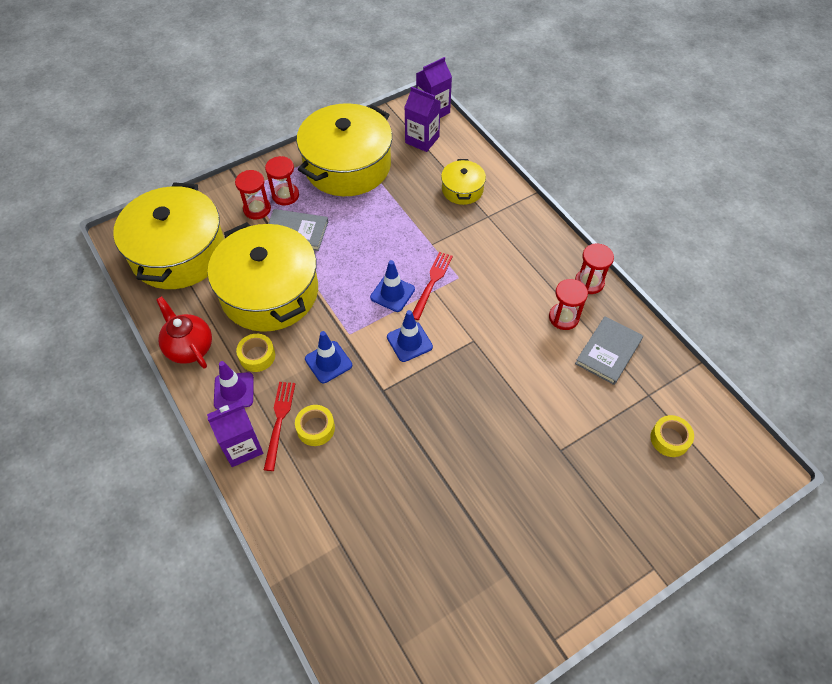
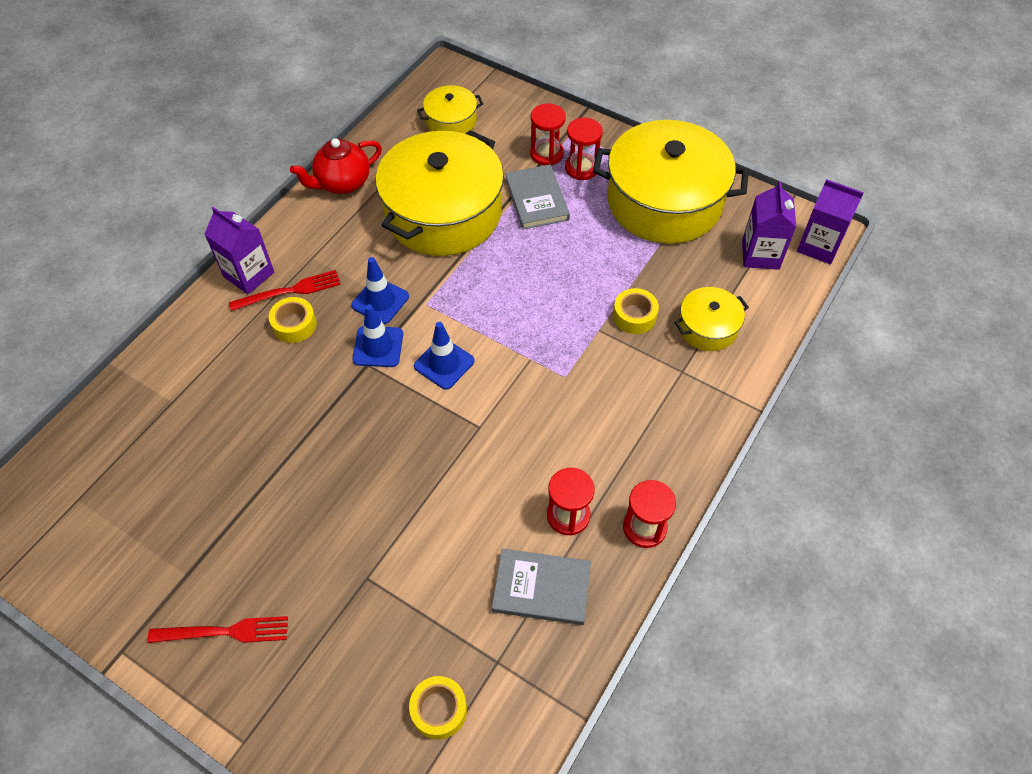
camera: 65 degrees right, 0 degrees up
yellow pot [113,182,225,289] -> yellow pot [417,85,483,134], size x0.47
red teapot [156,296,212,369] -> red teapot turned 150 degrees counterclockwise [290,138,382,194]
purple traffic cone [214,361,254,409] -> none
yellow tape [236,334,275,372] -> yellow tape moved to [613,288,659,334]
blue traffic cone [370,260,415,312] -> blue traffic cone moved to [352,304,403,367]
red fork [413,252,453,320] -> red fork moved to [147,616,288,643]

